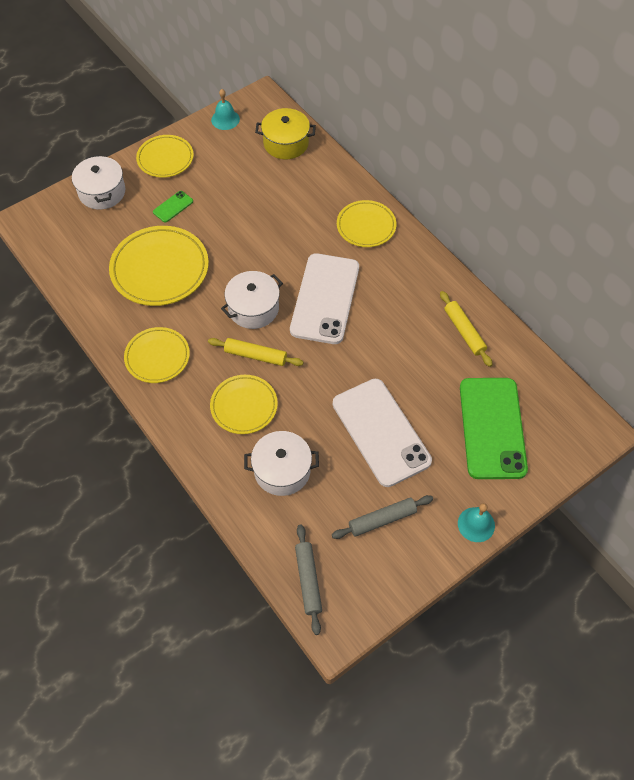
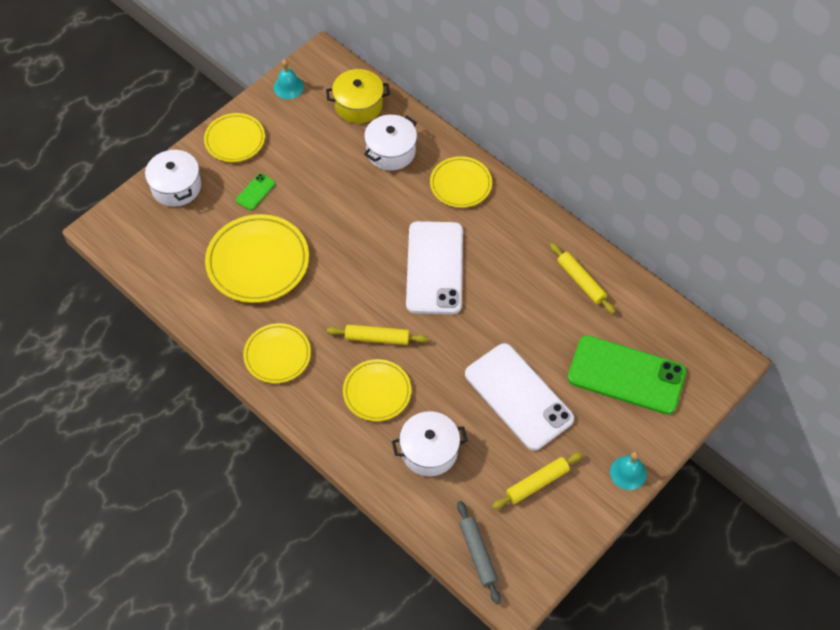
camera: 10 degrees left, 0 degrees up
white pot [221,271,283,329] -> white pot moved to [364,115,417,170]
grey rolling pin [332,495,433,539] -> yellow rolling pin [492,452,583,509]
green phone [460,378,528,479] -> green phone turned 60 degrees counterclockwise [568,335,686,415]

